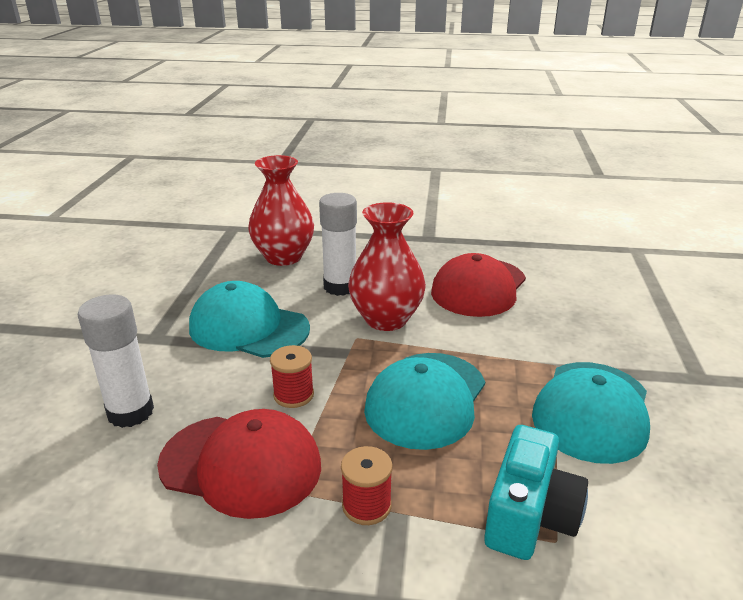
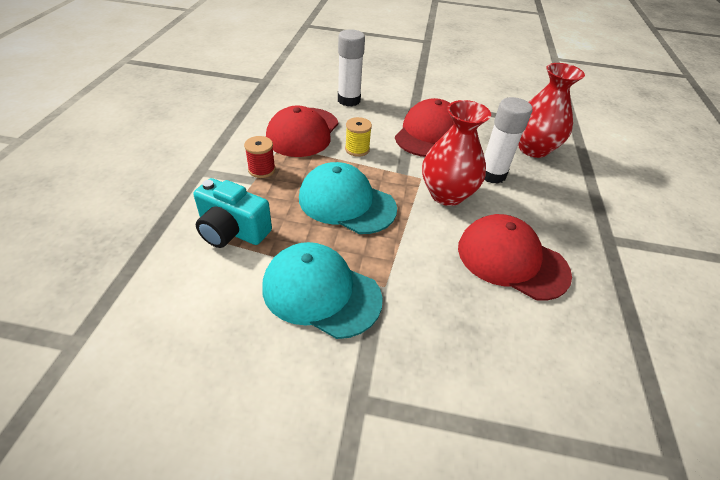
camera: 90 degrees right, 15 degrees up
turquoise cap [189,281,310,358] -> red cap [395,98,454,157]
red spool [270,345,314,408] -> yellow spool [345,117,372,157]

